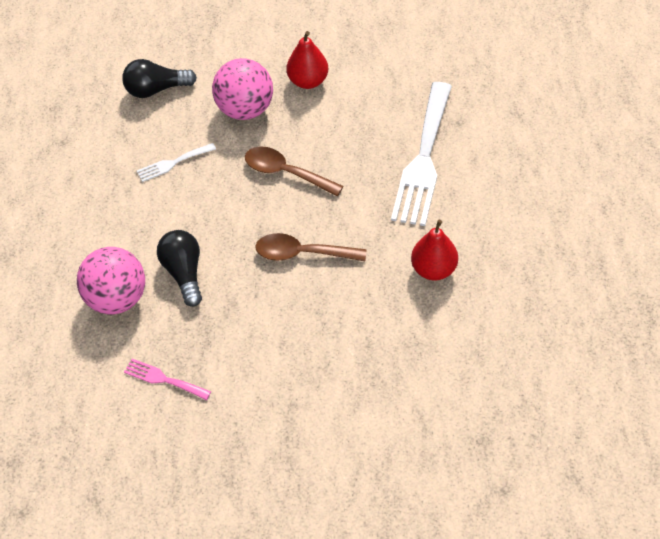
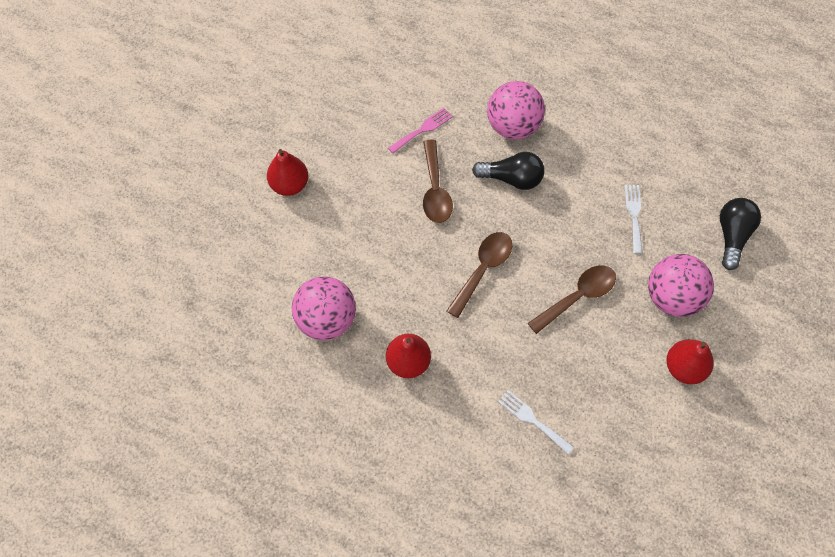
camera: 115 degrees right, 10 degrees up
white fork [391,82,452,226] -> white fork [498,390,574,454], size x0.46
none -> red pear [267,149,309,196]
none -> pink ball [292,276,356,340]
none -> brown spoon [423,139,453,223]

